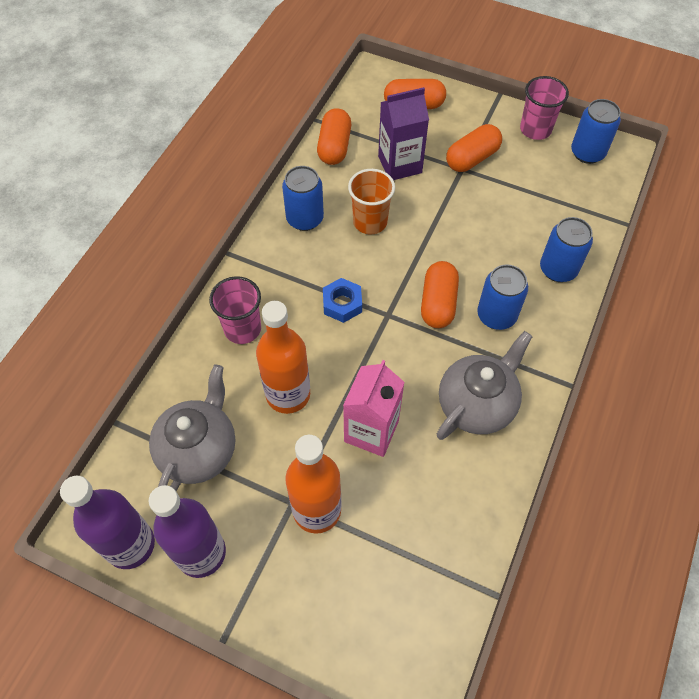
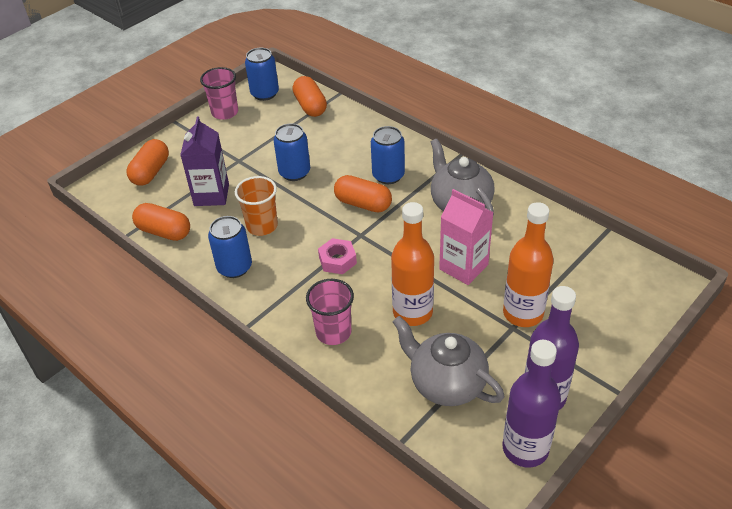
camera: 70 degrees left, 15 degrees down
blue nut [323,278,362,323] -> pink nut [318,238,357,274]
orange capsule [446,124,502,172] -> orange capsule moved to [292,76,327,117]
blue can [540,217,593,282] -> blue can moved to [273,123,310,181]

